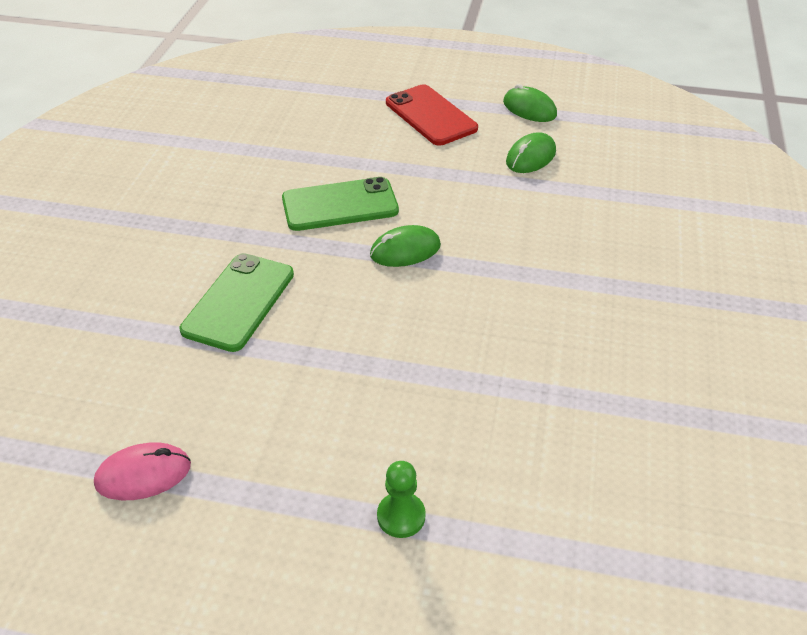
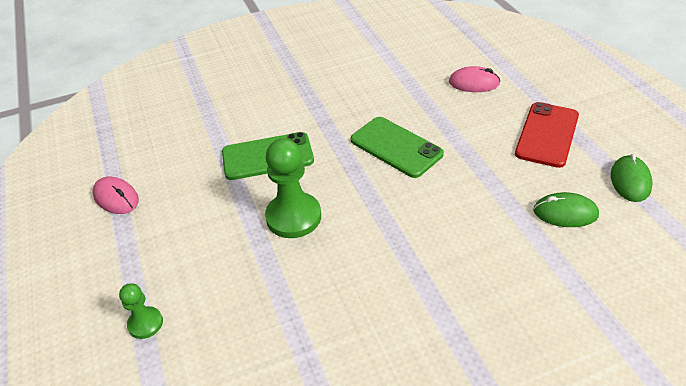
camera: 60 degrees right, 0 degrees up
green mouse [370,225,441,267] -> none
none -> green pawn [265,139,321,238]
none -> pink mouse [449,66,500,92]

